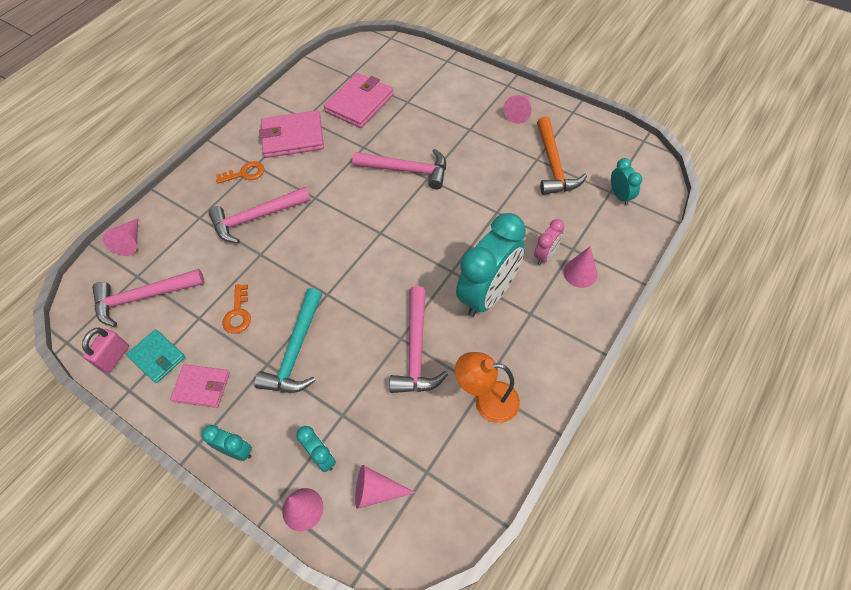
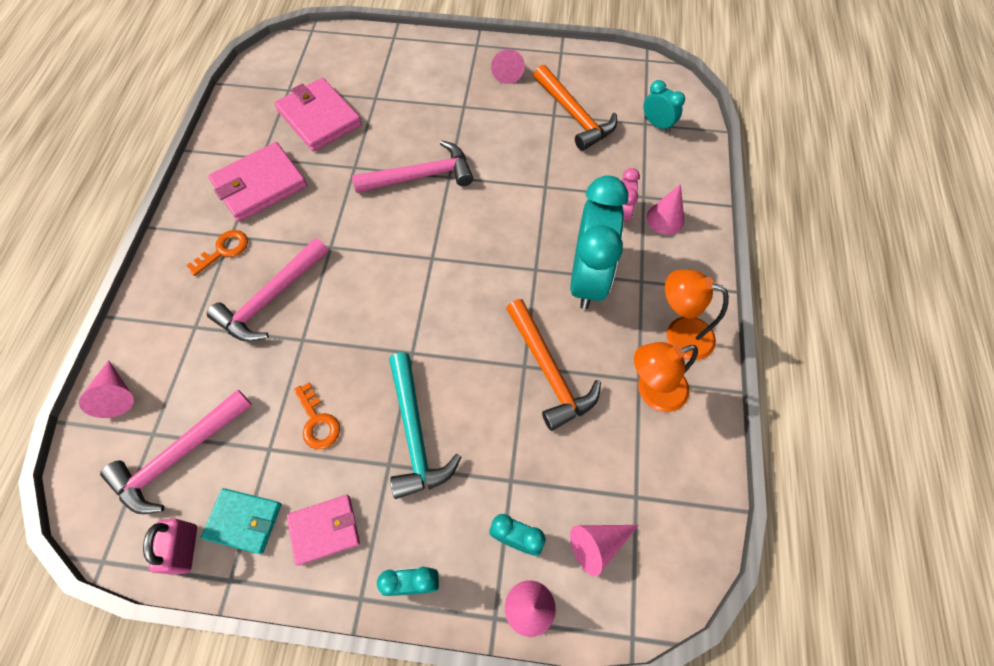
camera: 30 degrees left, 5 degrees up
pink wallet [324,73,394,128] -> pink wallet turned 45 degrees counterclockwise [274,78,362,152]
pink hammer [389,286,448,393] -> orange hammer [506,299,601,431]
none -> orange lamp [665,270,729,360]

